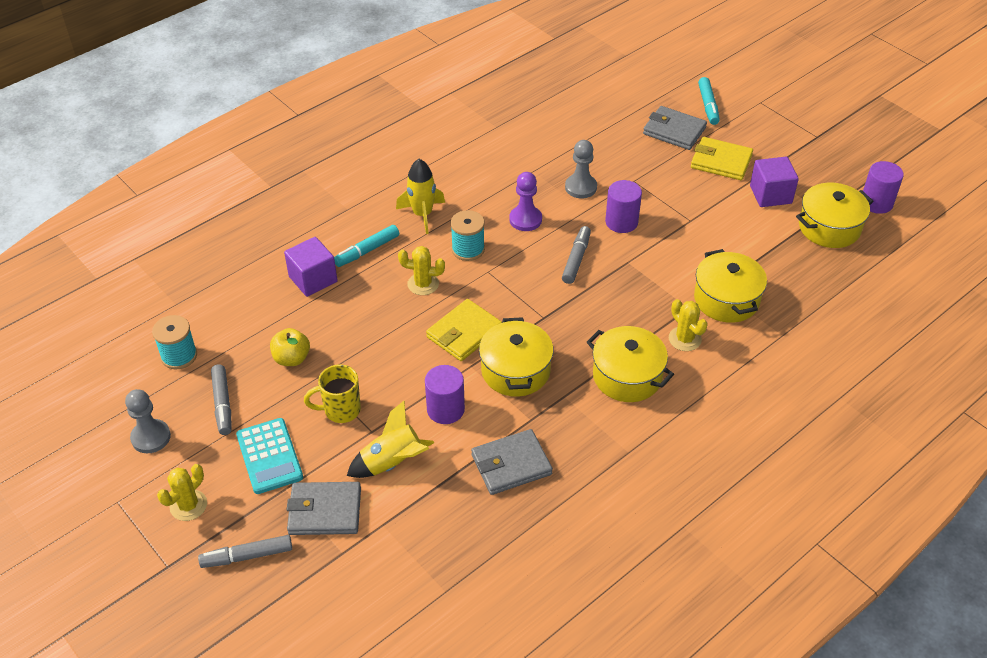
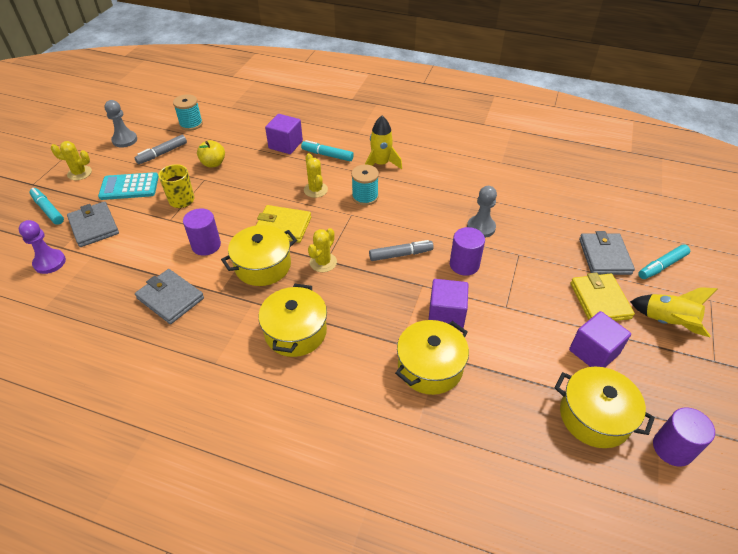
camera: 60 degrees right, 0 degrees up
grey marker [198,535,292,568] -> turquoise marker [29,188,64,225]
turquoise calculator [236,418,303,494] -> turquoise calculator turned 45 degrees clockwise [98,172,159,200]
yellow rocket [347,400,434,478] -> yellow rocket moved to [630,287,718,337]
purple pawn [509,172,542,231] -> purple pawn moved to [19,220,66,274]
yellow cactus [669,299,708,351] -> yellow cactus moved to [308,228,337,272]
none -> purple cube [429,279,468,329]

